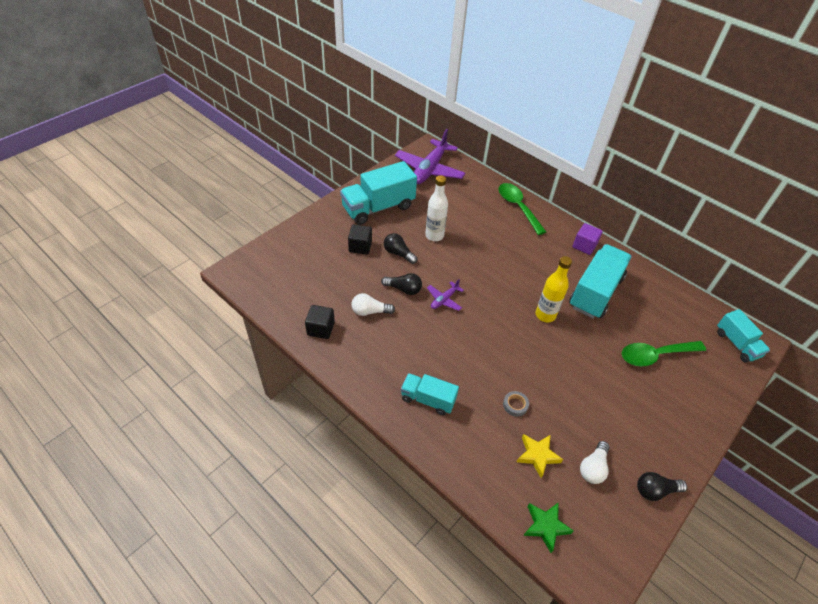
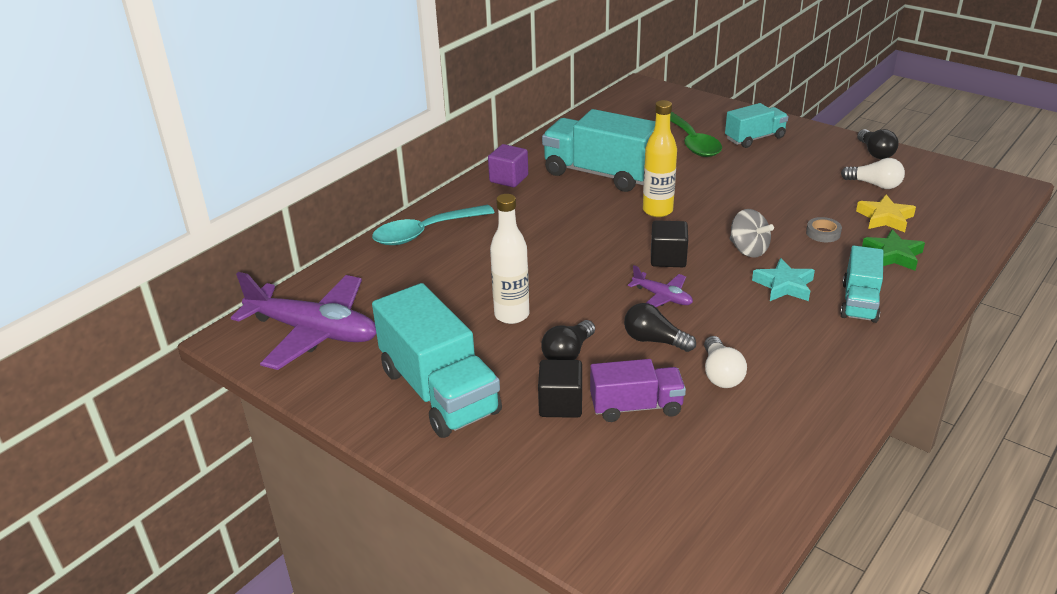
camera: 90 degrees left, 15 degrees down
black cube [305,305,335,339] -> black cube moved to [651,220,688,267]
black light bulb [381,273,422,295] -> black light bulb turned 75 degrees counterclockwise [624,303,696,352]
green spoon [499,183,546,235] -> turquoise spoon [372,205,495,245]
green star [523,502,574,553] -> green star moved to [862,229,925,271]
turquoise truck [717,309,770,362] -> turquoise truck moved to [725,103,788,148]
none -> purple truck [590,359,686,422]
none -> grey spinning top [730,209,774,258]
none -> turquoise star [752,258,815,301]

